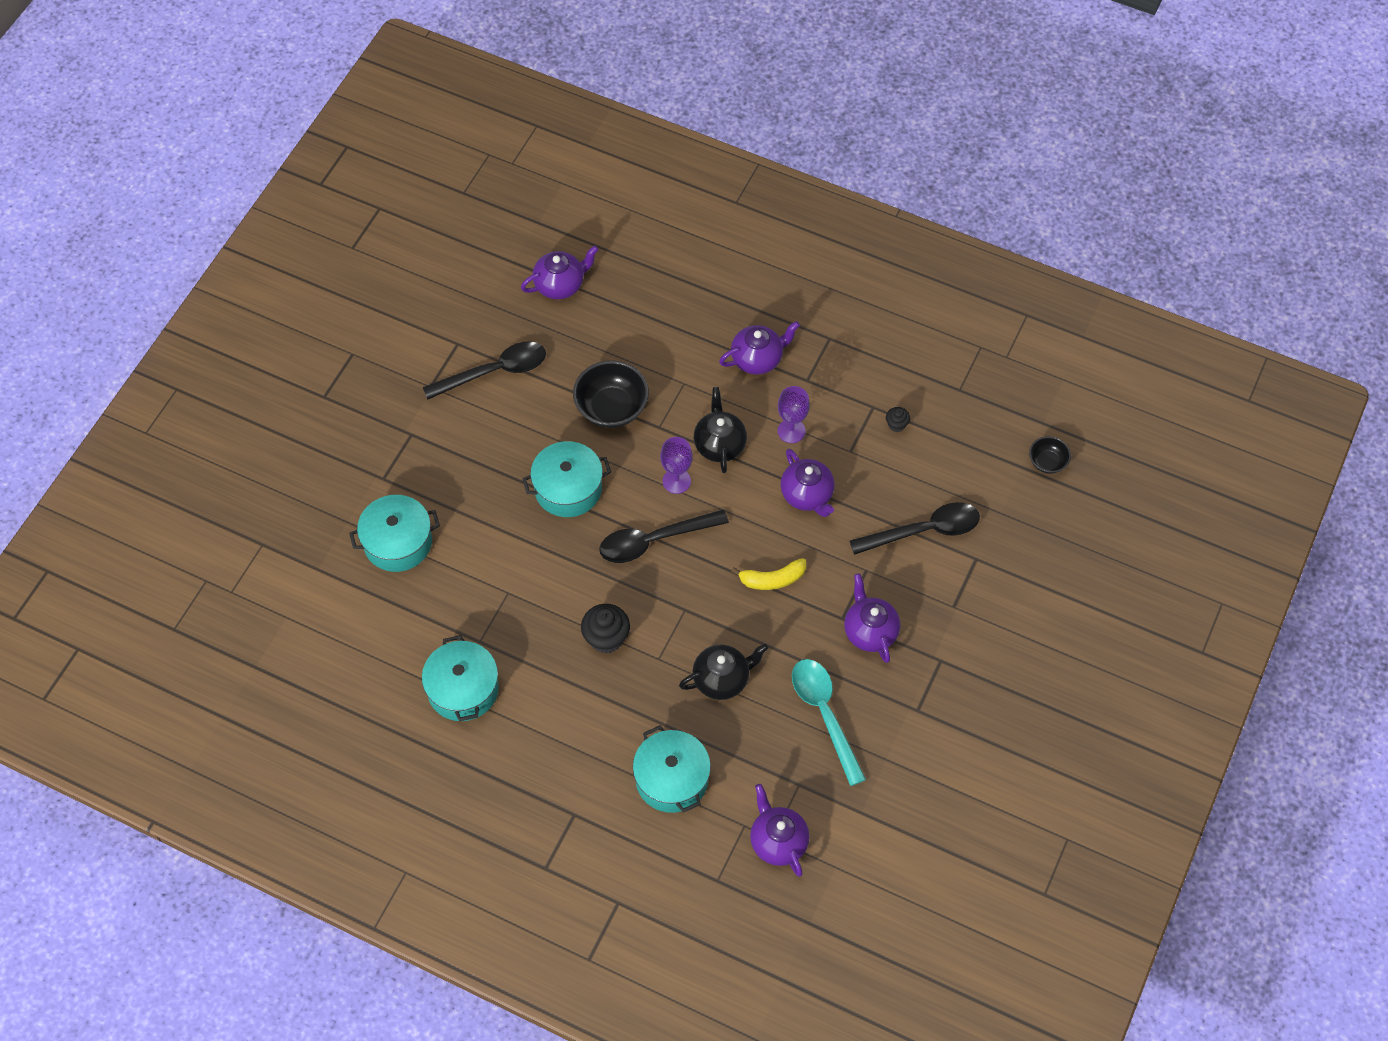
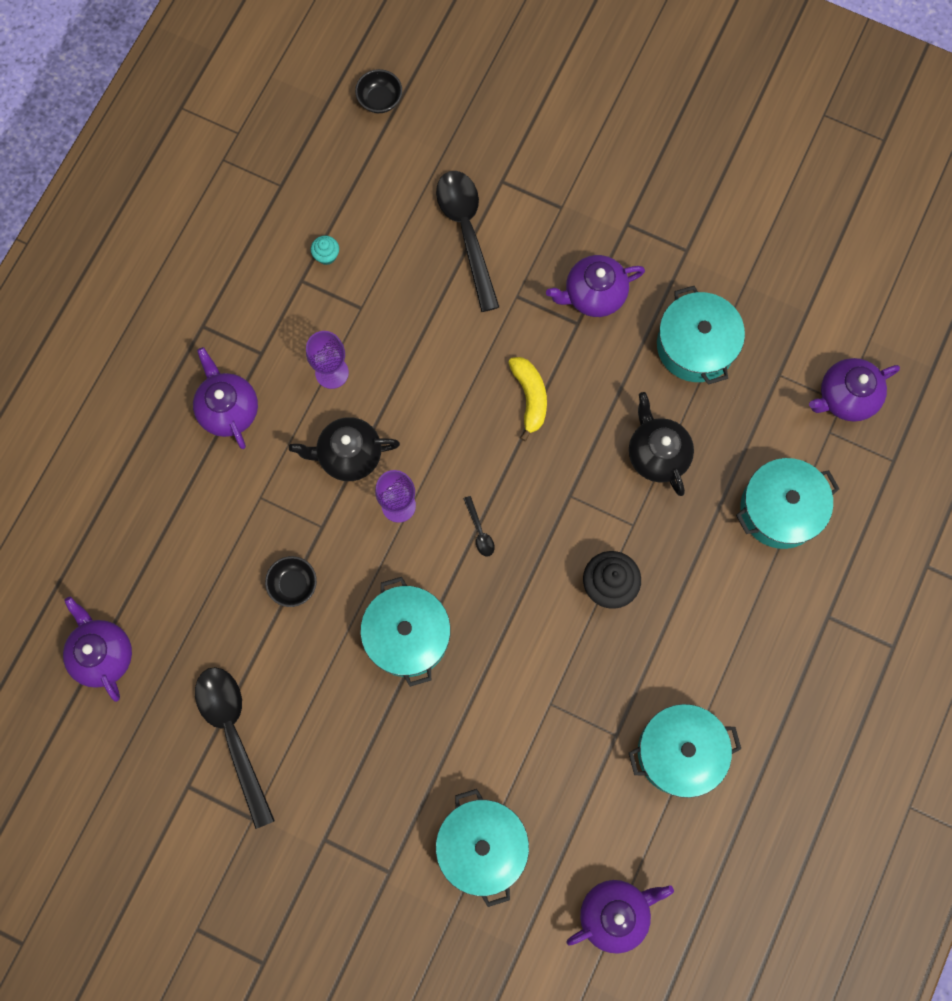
camera: 90 degrees left, 15 degrees up
black bowl [573,361,649,428] -> black bowl [265,556,317,607], size x0.54
black spoon [599,509,729,563] -> black spoon [464,496,494,557], size x0.41
purple teapot [780,449,835,517] -> purple teapot moved to [566,880,674,954]
turquoise spoon [792,659,866,786] -> turquoise pot [657,286,745,385]
black cupcake [886,407,910,432] -> turquoise cupcake [311,236,339,265]

